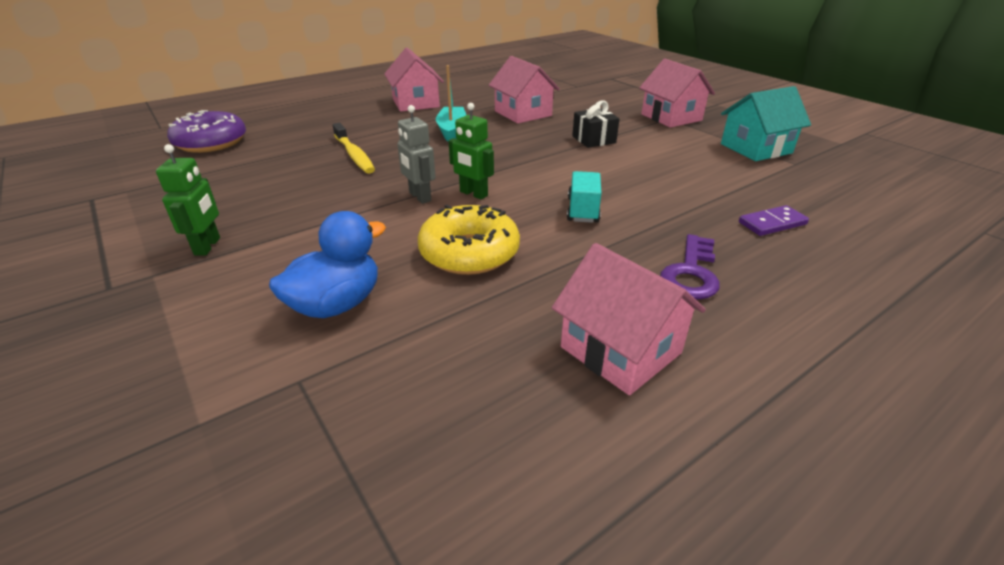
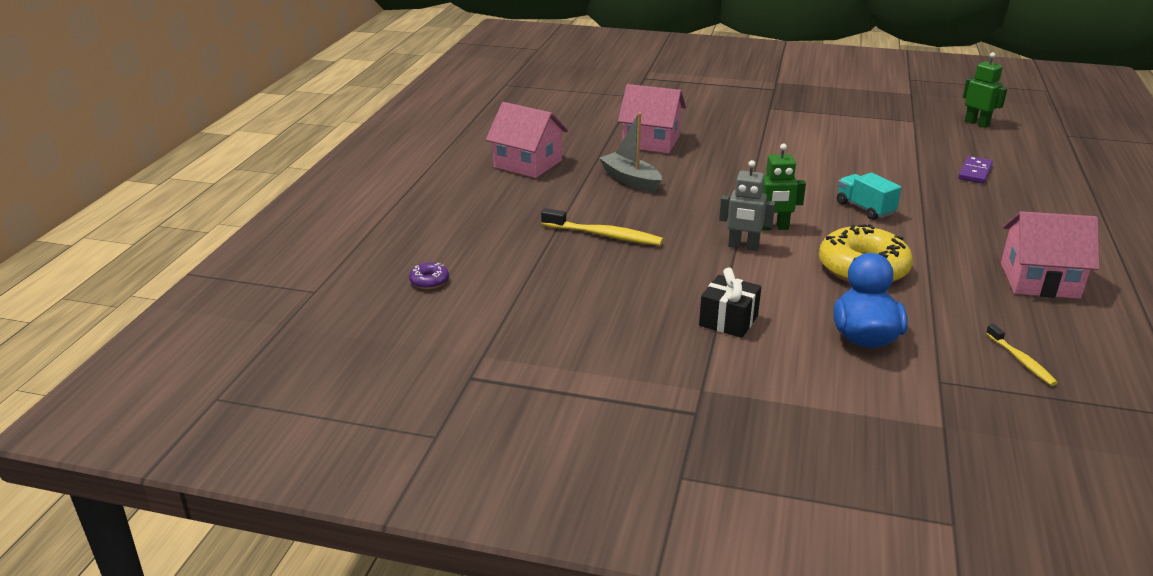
camera: 40 degrees left, 5 degrees down
green robot [156,144,220,256] -> green robot moved to [963,52,1007,128]
purple donut [167,110,246,153] -> purple donut [409,262,449,289], size x0.43
turquoise boat [436,65,466,142] -> grey boat [599,112,662,192]
black gift [572,100,620,148] -> black gift moved to [699,268,761,338]
pink house [639,59,715,128] -> none
purple key [660,234,720,300] -> none
turquoise house [721,86,811,161] -> none
none -> yellow toothbrush [986,324,1058,386]

